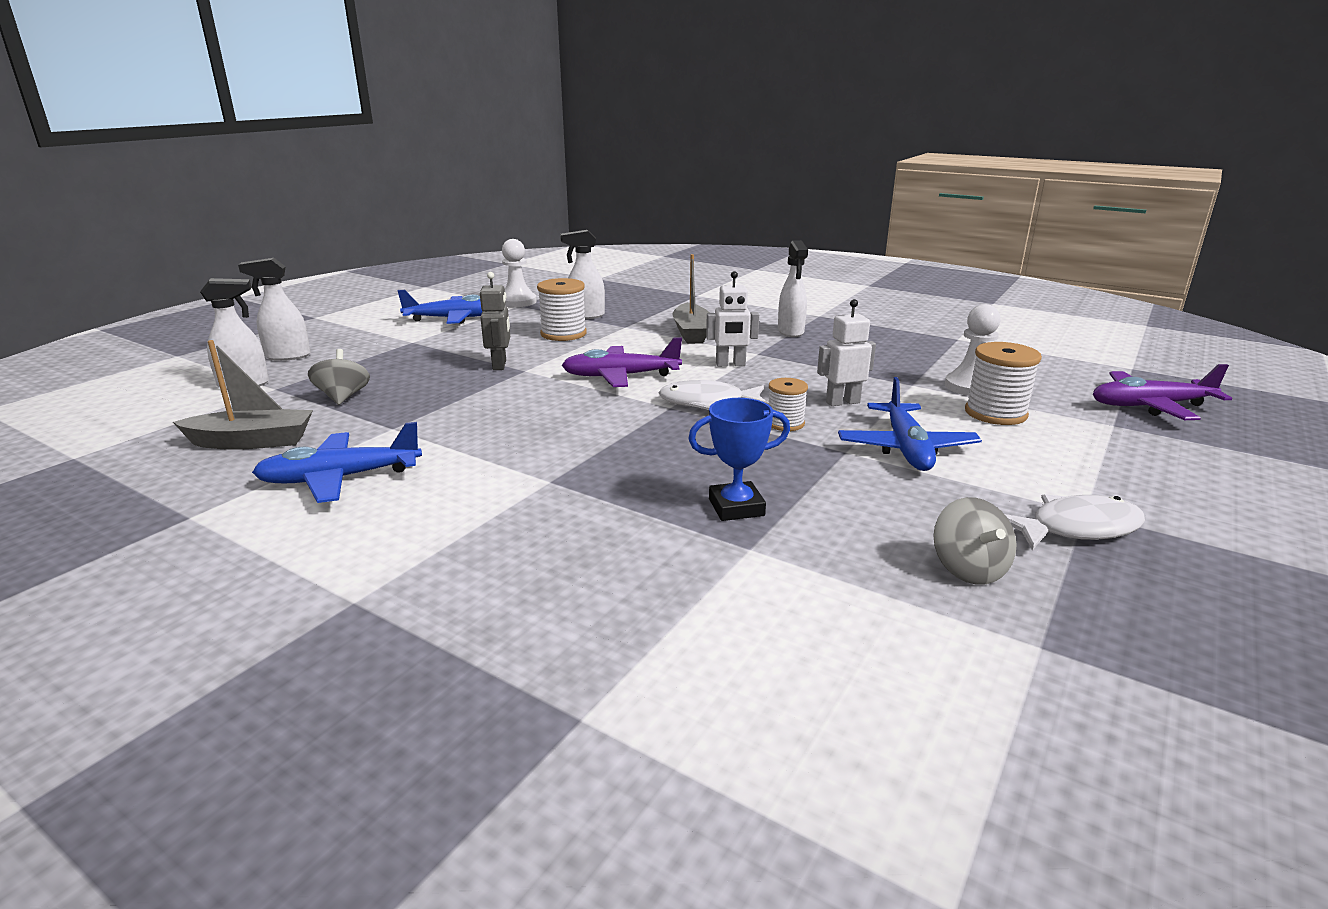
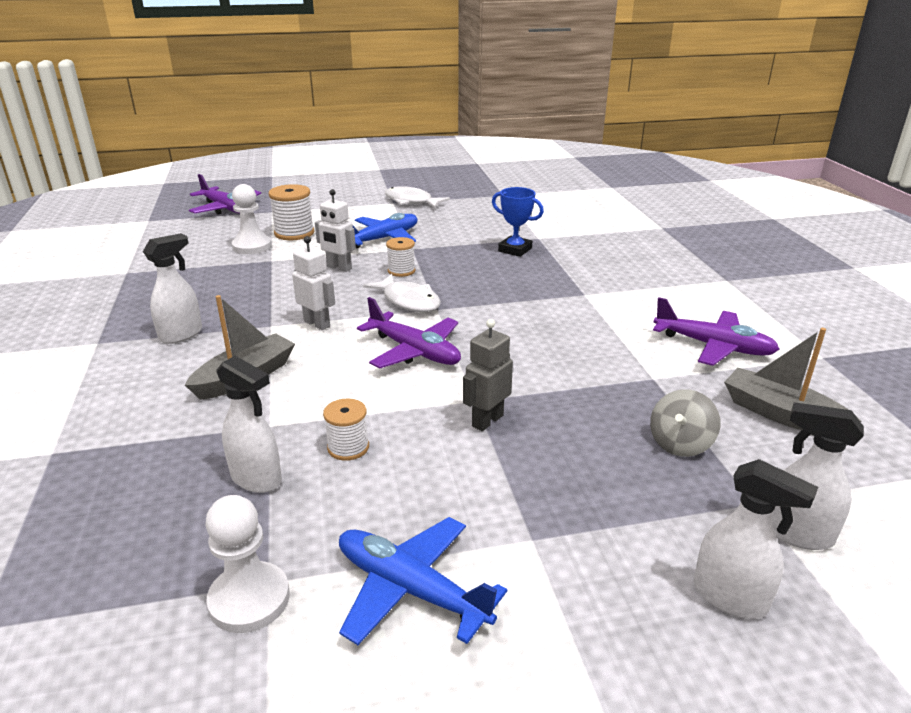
camera: 135 degrees left, 5 degrees up
blue plane [252,422,422,503] -> purple plane [653,297,779,366]
white spool [537,278,587,341] -> white spool [323,398,369,461], size x0.63
grey spinning top [933,497,1017,585] -> none

